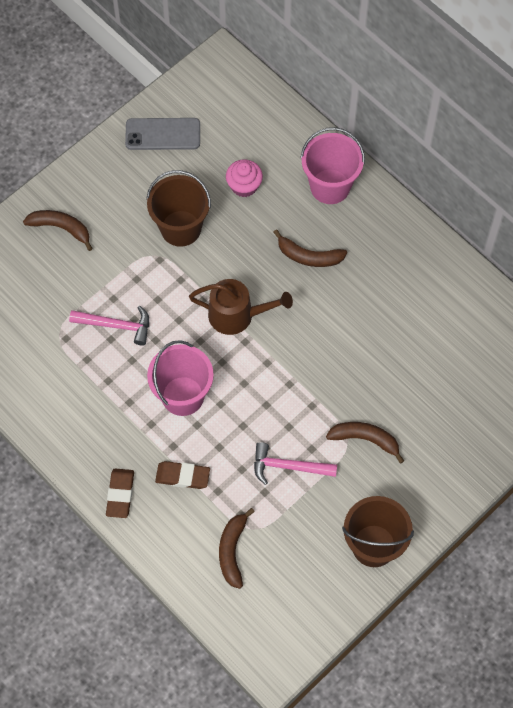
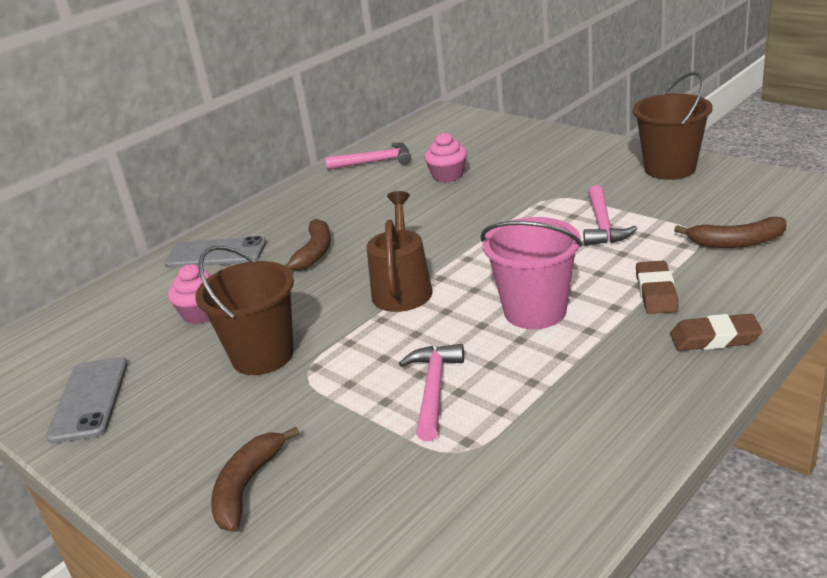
camera: 90 degrees left, 35 degrees down
pink bucket [300,127,365,204] -> grey phone [165,236,266,268]
brown banana [326,422,404,464] -> none
none -> pink hammer [325,143,411,170]
none -> pink cupcake [424,133,467,183]

